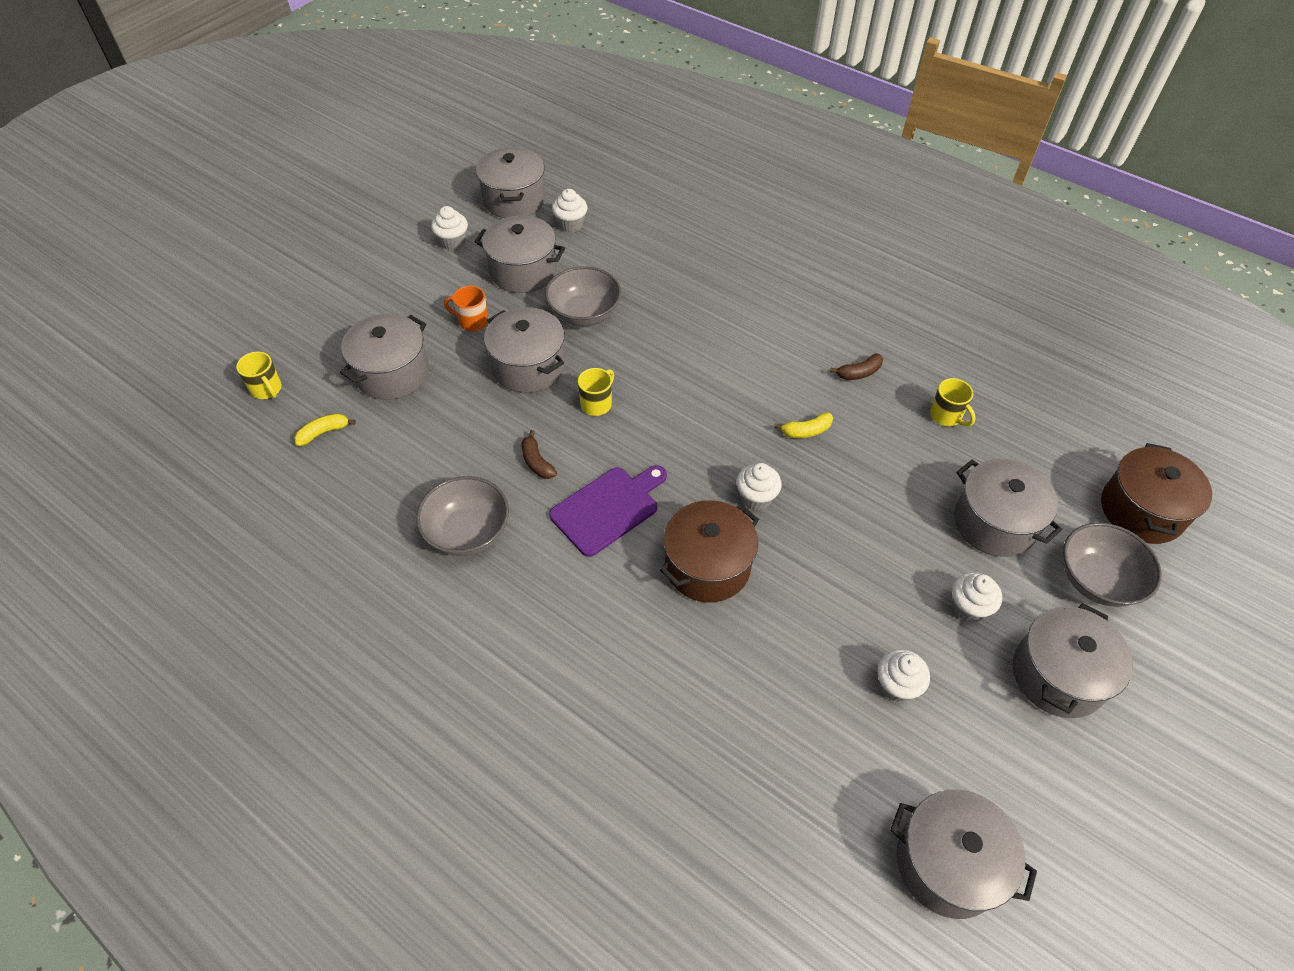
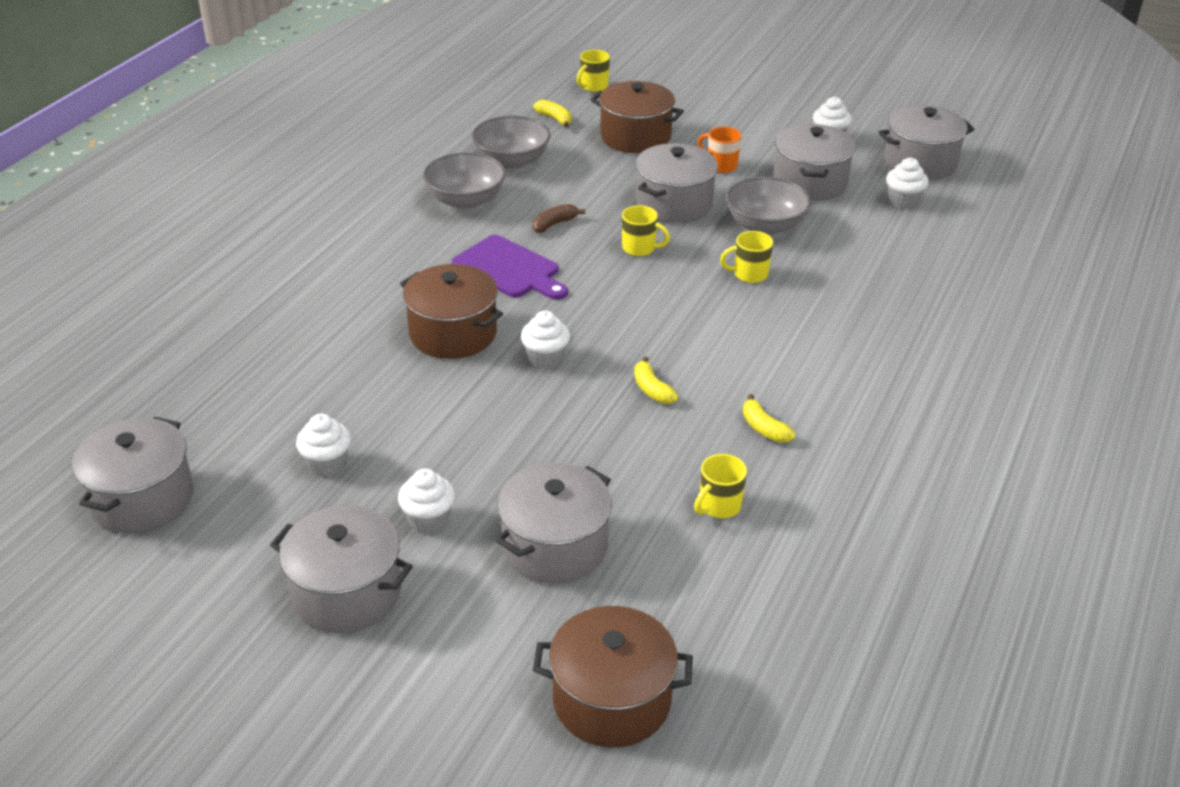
camera: 80 degrees right, 15 degrees down
grey pot [340,314,429,400] -> brown pot [591,81,684,153]
orange mug [444,286,488,331] -> orange mug turned 60 degrees counterclockwise [698,127,741,173]
brown banana [830,354,883,380] -> yellow banana [743,394,796,442]
grey bowl [1063,523,1162,607] -> grey bowl moved to [472,116,550,170]
none -> yellow mug [720,231,773,283]

